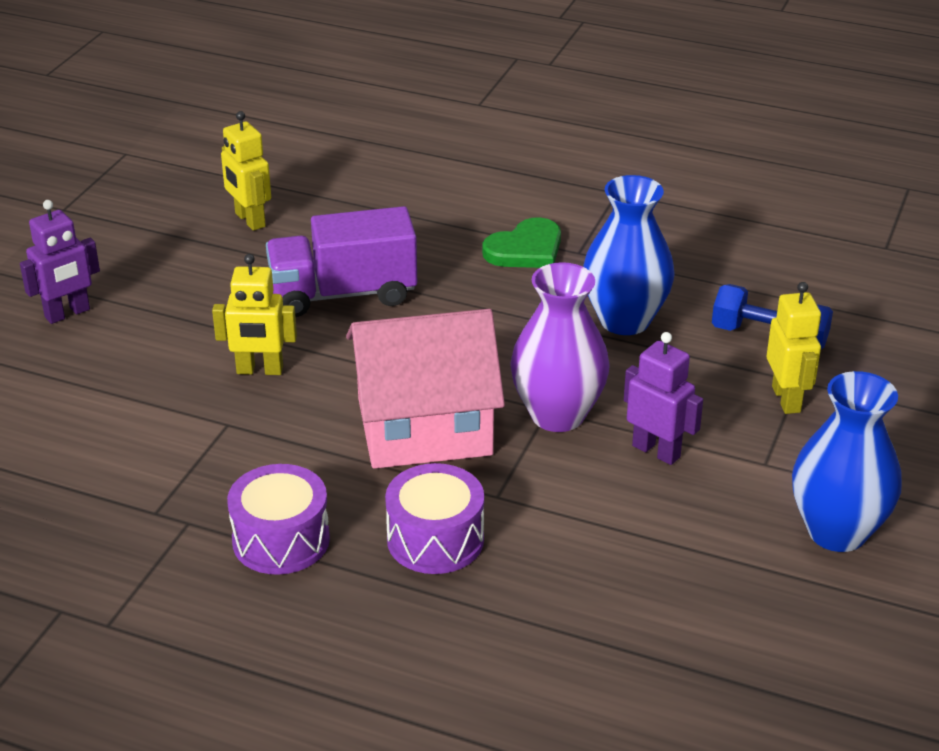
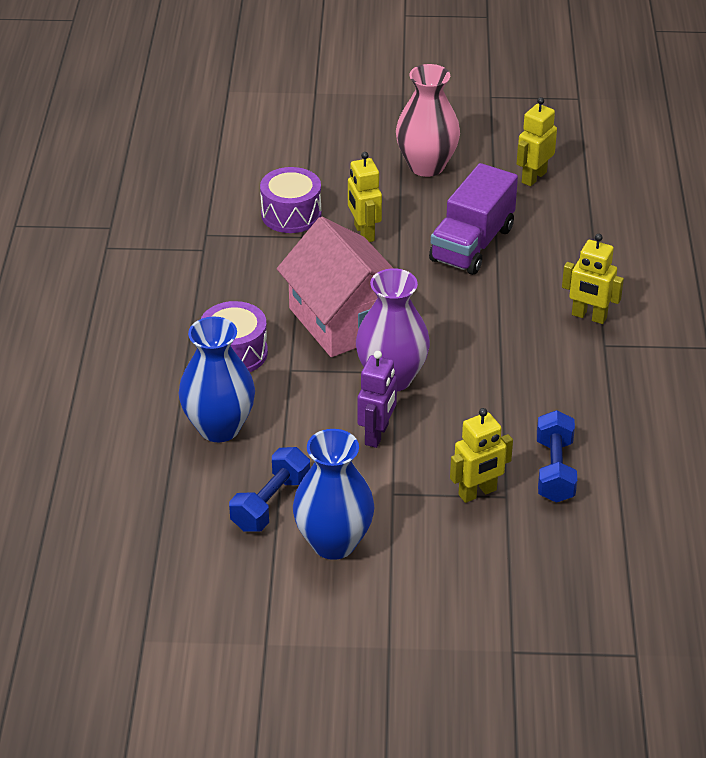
camera: 70 degrees right, 5 degrees up
purple robot [20,200,100,324] -> none
purple drum [227,464,330,575] -> purple drum moved to [260,167,322,233]
purple truck [266,206,417,317] -> purple truck turned 120 degrees counterclockwise [429,163,518,275]
green heart [482,217,561,268] -> yellow robot [562,234,624,324]
blue vase [583,175,675,335] -> blue vase moved to [179,317,255,442]
none -> blue dumbbell [229,447,310,532]
none -> pink vase [396,64,460,177]

